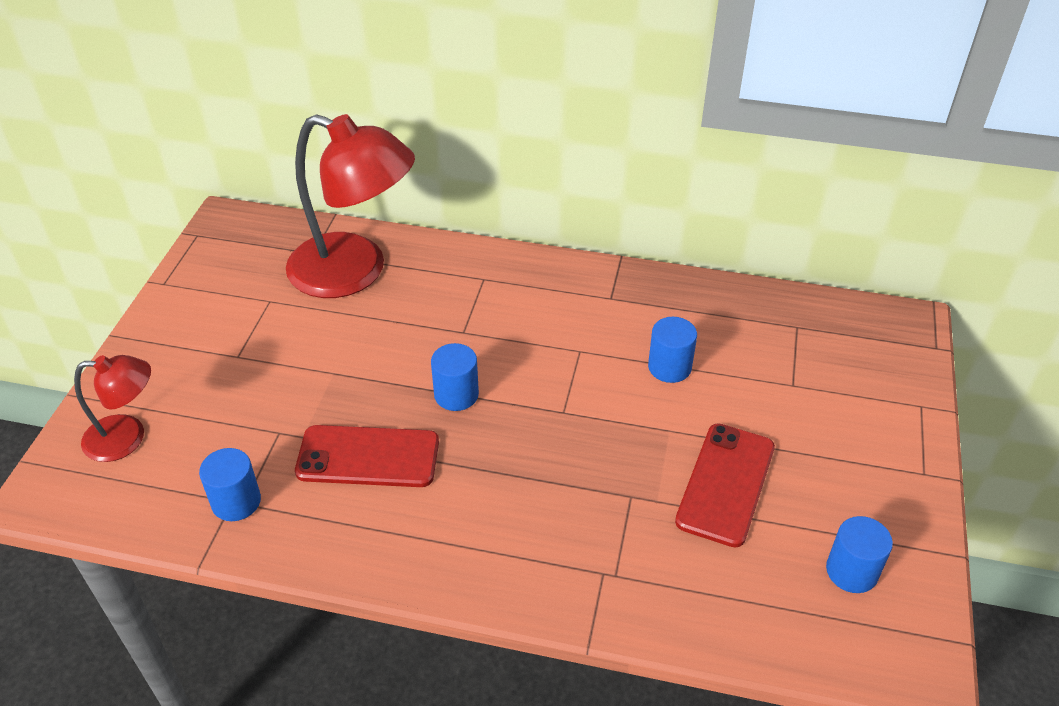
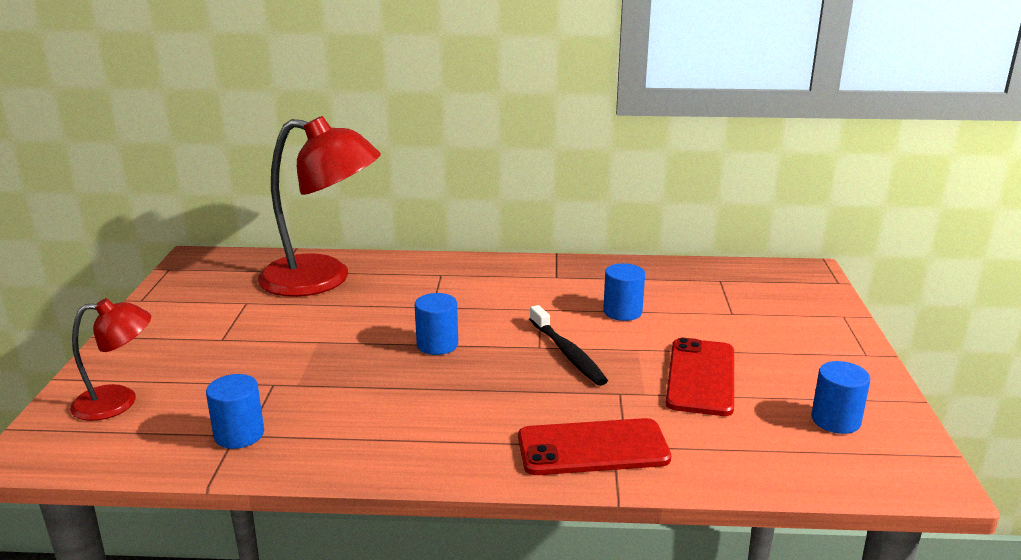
camera: 10 degrees left, 20 degrees down
red phone [295,425,439,487] -> red phone moved to [518,418,671,475]
none -> black toothbrush [529,305,608,386]

